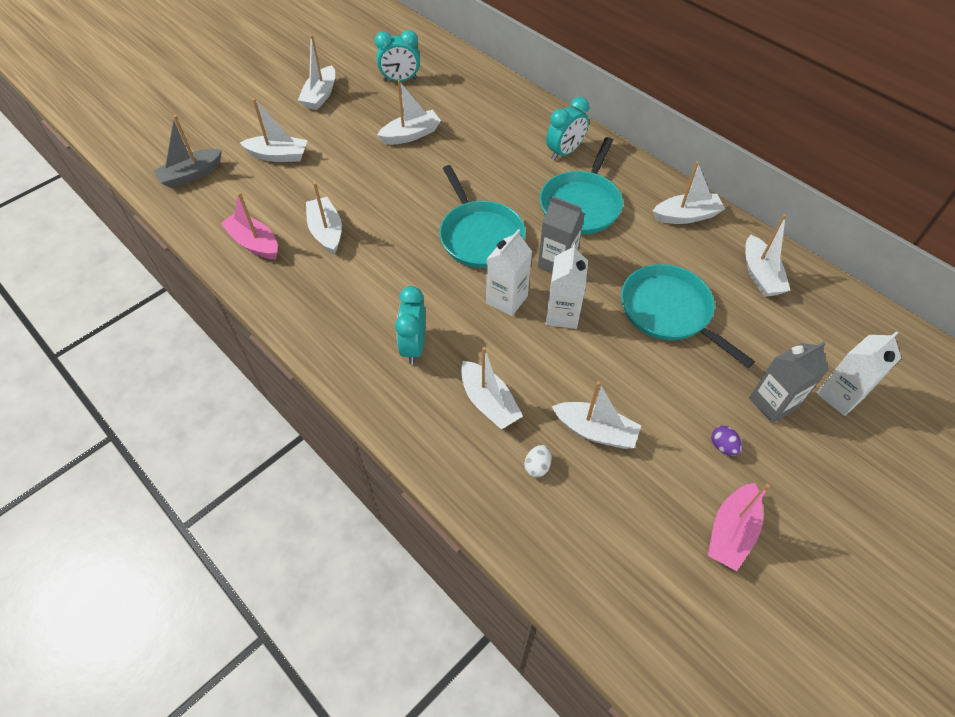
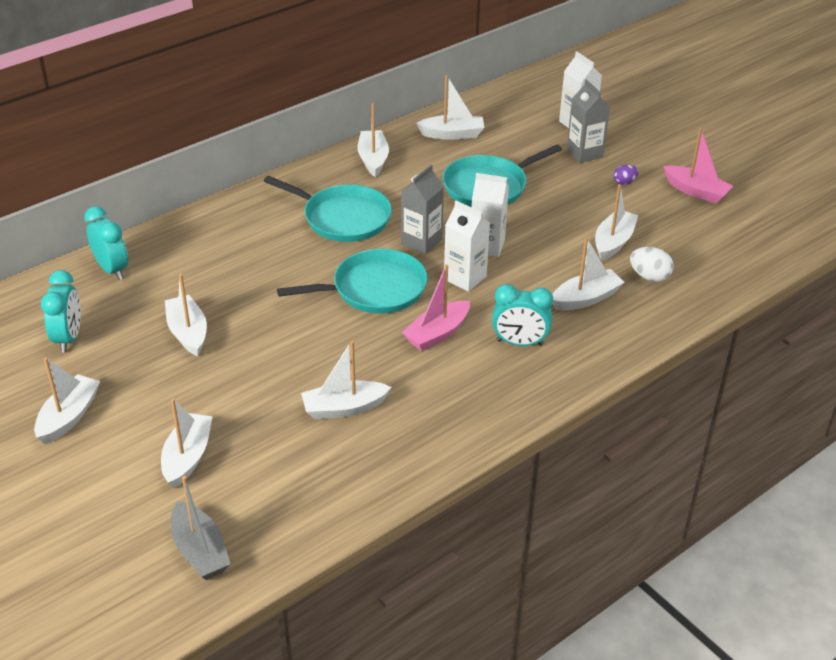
camera: 85 degrees left, 15 degrees down
pink boat [220,192,278,259] -> pink boat moved to [402,265,470,351]
white boat [298,34,335,110] -> white boat turned 90 degrees counterclockwise [34,357,100,444]
white egg [524,445,551,477] -> white egg [630,247,674,282], size x1.52
turquoise clock [546,97,589,161] -> turquoise clock moved to [84,206,128,280]

